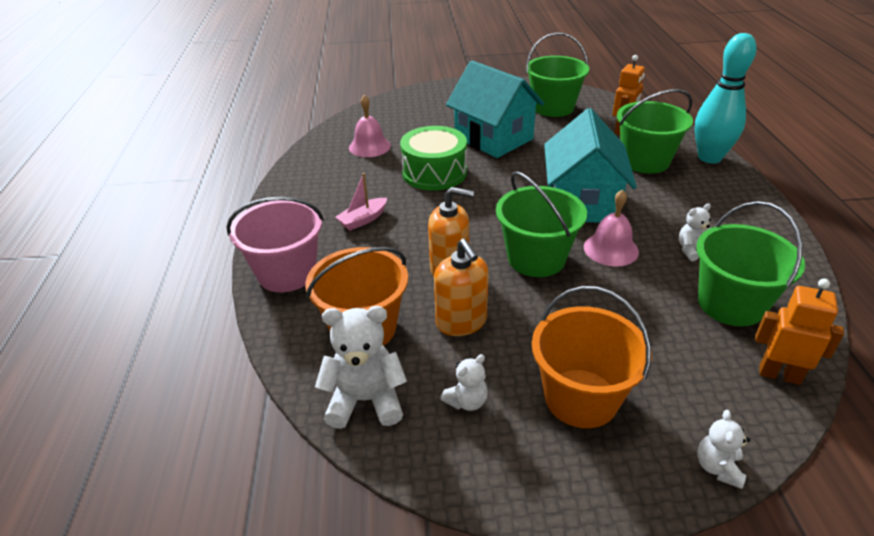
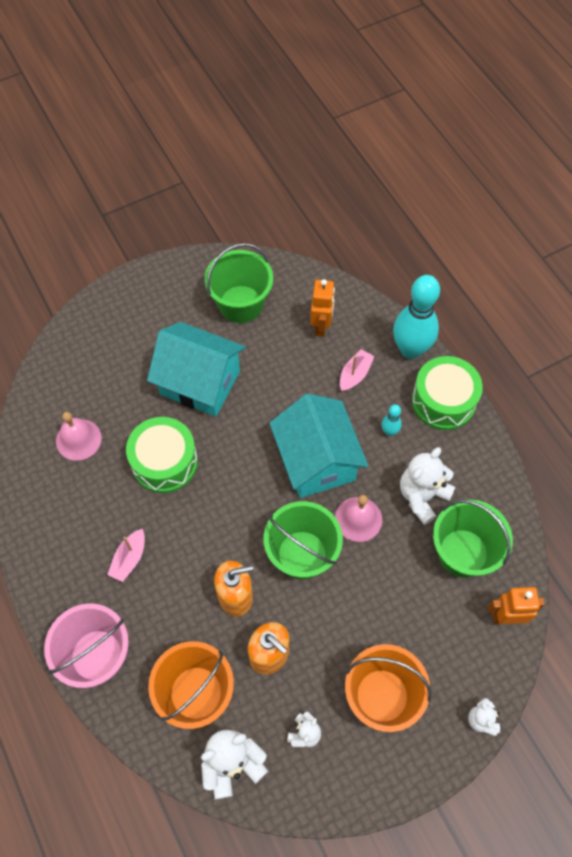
camera: 25 degrees left, 25 degrees up
green bucket [617,89,693,174] -> pink boat [340,349,375,392]
white teddy bear [679,204,711,261] -> white teddy bear [400,447,455,525], size x1.82
none -> turquoise bowling pin [381,405,402,436]
none -> green drum [412,356,483,430]

